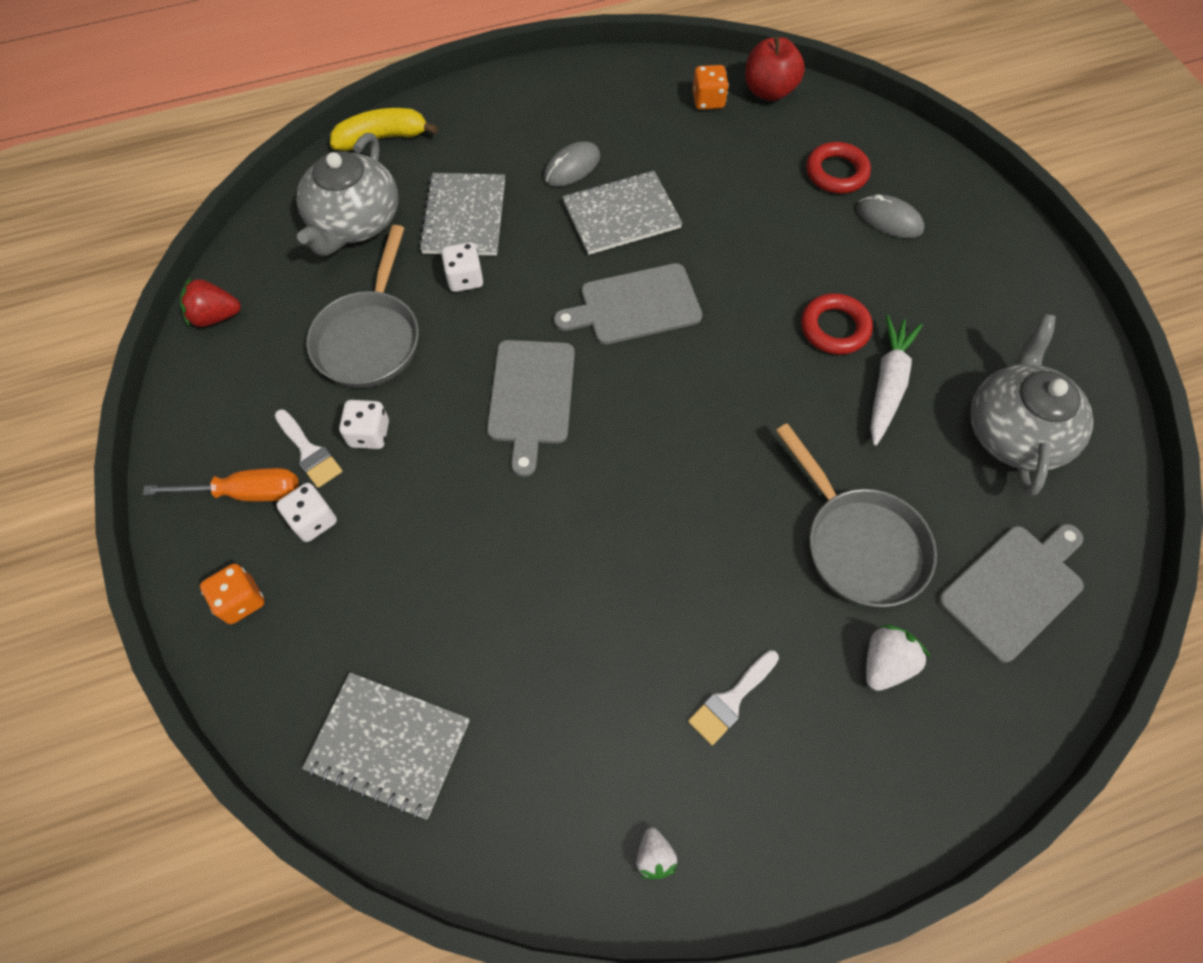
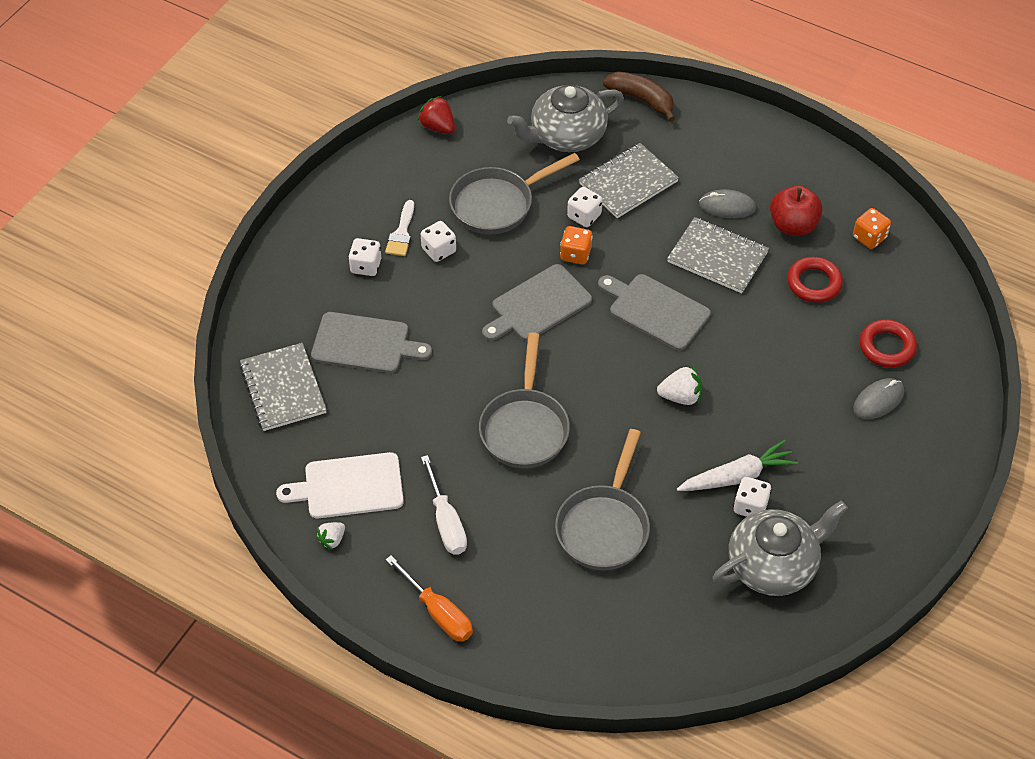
camera: 50 degrees right, 10 degrees down
orange screwdriver [143,468,299,501] -> orange screwdriver moved to [385,555,473,642]
orange dice [200,564,265,624] -> orange dice moved to [560,226,593,264]
yellow banana [330,108,438,151] -> brown banana [603,71,675,122]
white brush [688,650,779,745] -> white screwdriver [421,455,467,555]
red apple [745,37,805,101] -> red apple moved to [770,185,823,236]
red ring [801,293,873,355] -> red ring moved to [787,257,843,303]
grey mouse [857,195,925,238] -> grey mouse turned 60 degrees clockwise [853,378,904,419]
white strawberry [866,625,931,691] -> white strawberry moved to [657,366,702,405]
grey cutting board [938,524,1084,663] -> grey cutting board moved to [311,312,432,373]
none -> white cutting board [276,452,404,518]
none -> grey pan [479,332,570,468]
none -> white dice [733,477,771,517]

